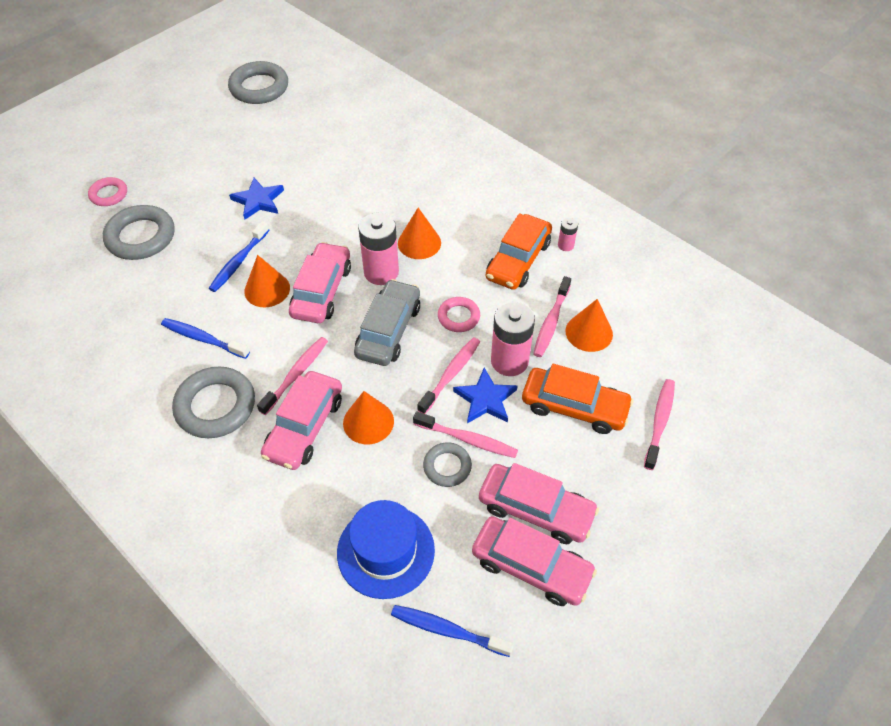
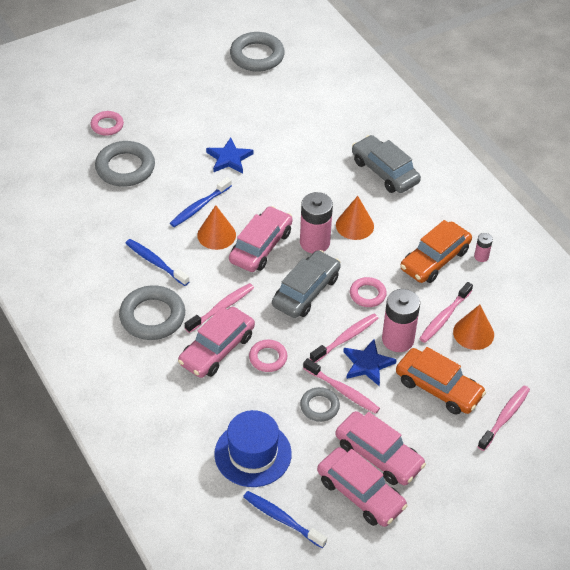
camera: 15 degrees right, 5 degrees down
orange cone [343,391,394,444] -> pink ring [249,340,287,372]
none -> grey car [352,135,421,193]

